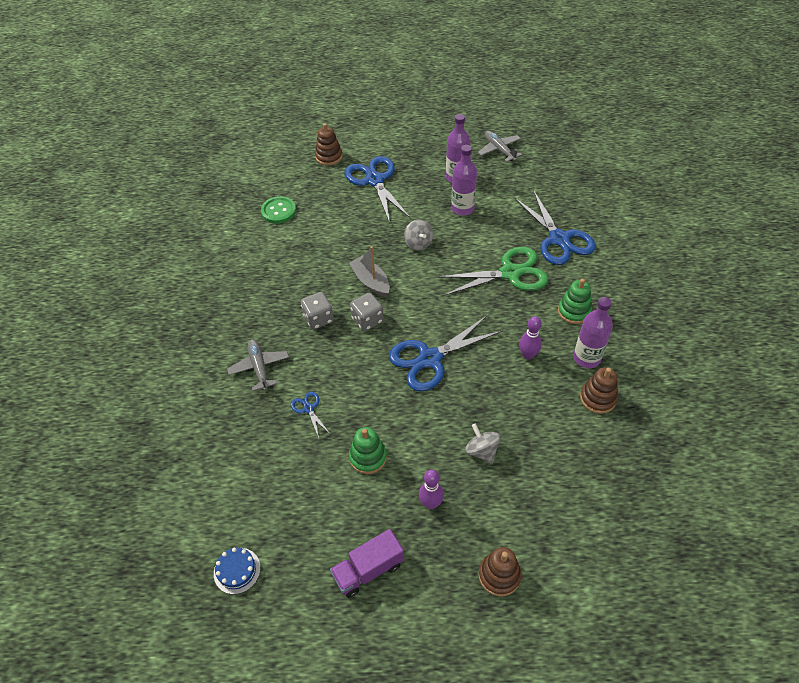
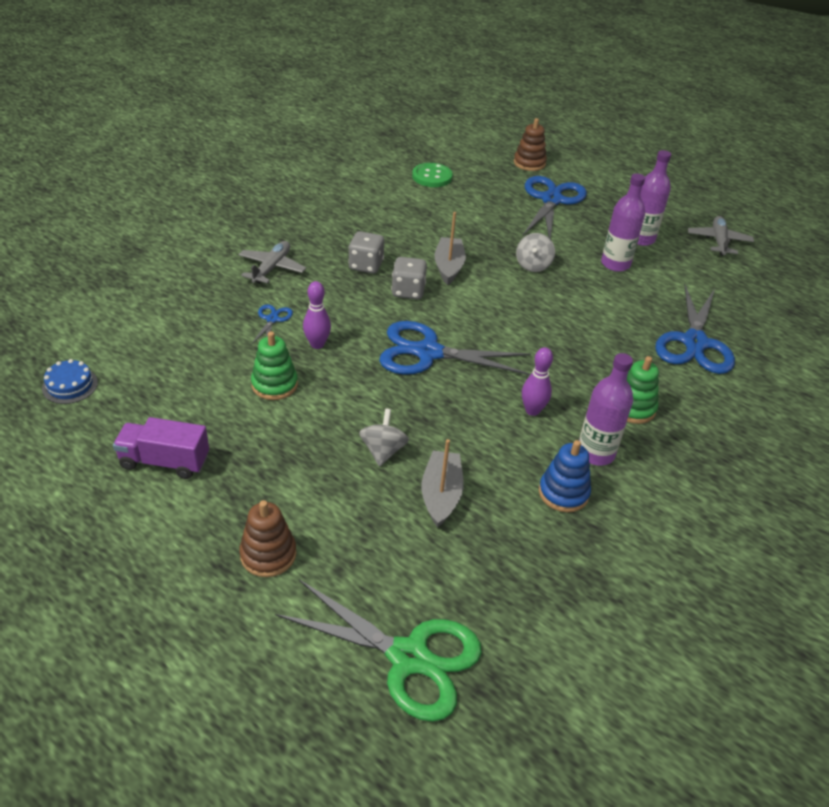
camera: 35 degrees right, 10 degrees down
purple bowling pin [419,469,444,509] -> purple bowling pin moved to [303,281,331,349]
green scissors [437,247,549,296] -> green scissors moved to [275,580,482,722]
brown stacking toy [580,367,618,414] -> blue stacking toy [539,440,591,512]
none -> grey boat [421,439,464,528]

